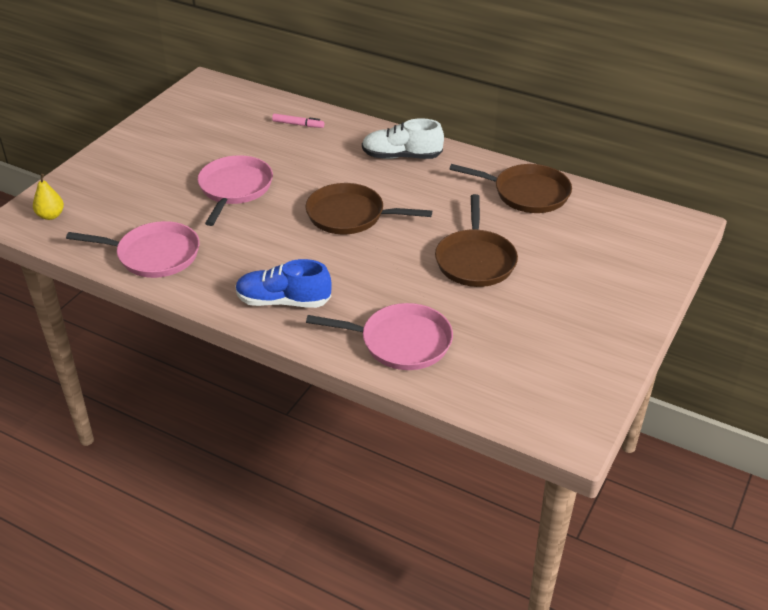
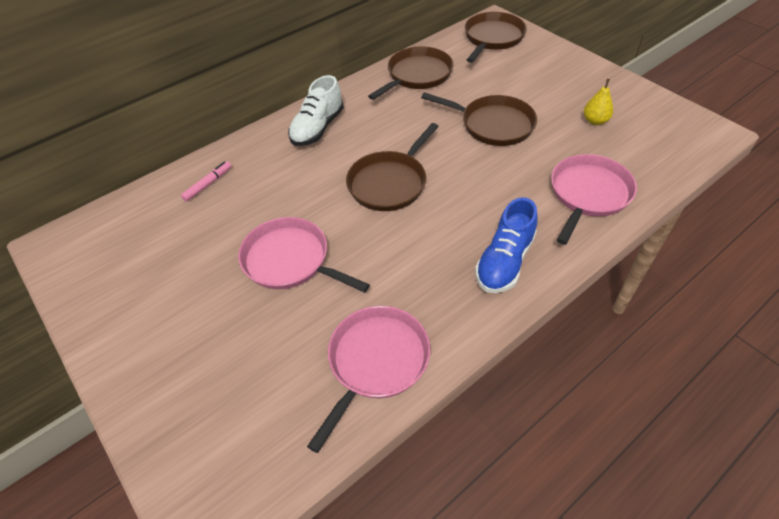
camera: 65 degrees left, 10 degrees up
yellow pear [33,174,64,220] -> yellow pear moved to [584,79,613,125]
none -> brown pan [465,12,527,63]

